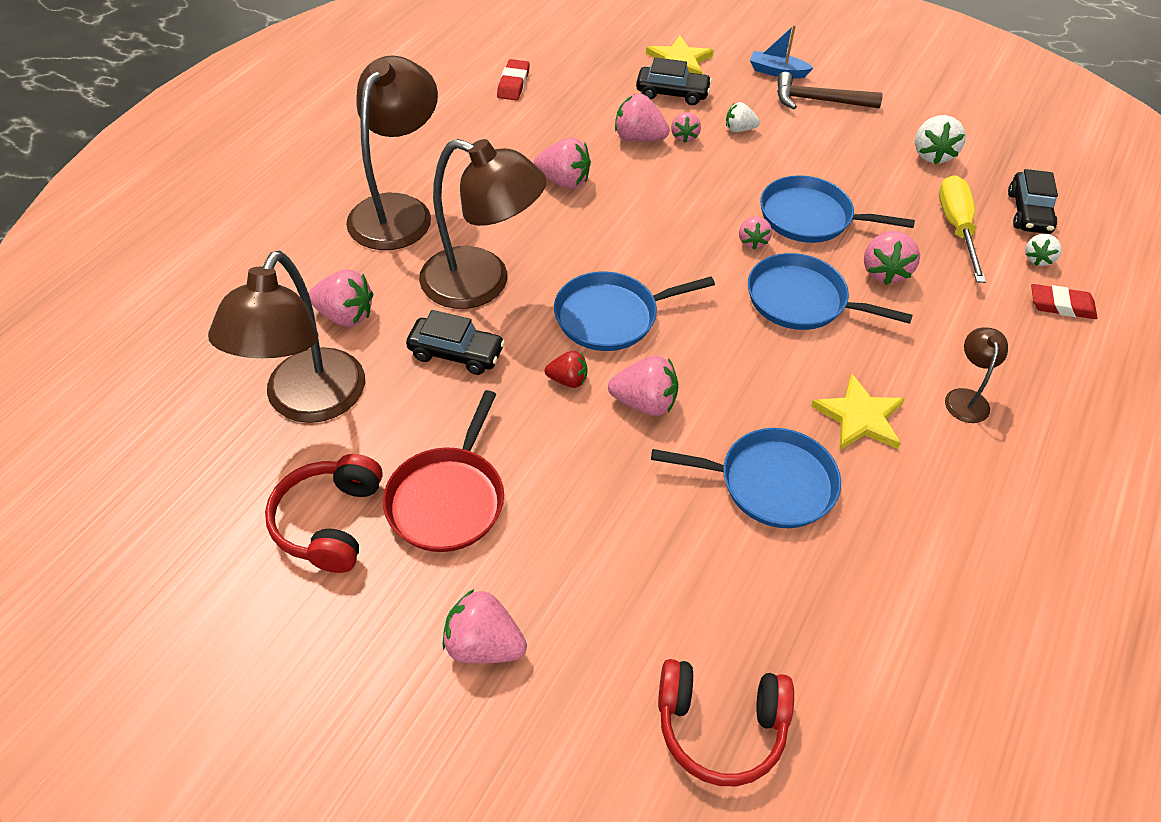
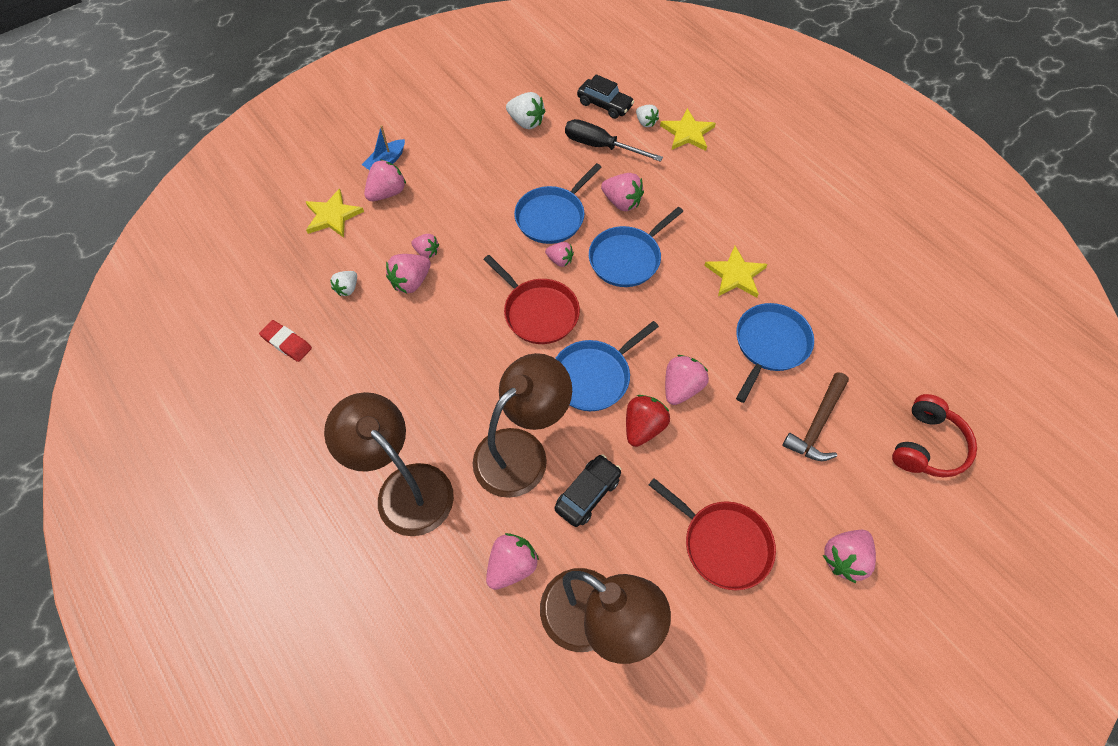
camera: 65 degrees left, 10 degrees up
red headphones [265,454,383,573] -> none
pink strawberry [534,138,591,189] -> pink strawberry moved to [364,159,406,201]
red strawberry [545,351,587,388] -> red strawberry [626,395,670,447], size x1.59
blue pan [554,271,715,351] -> blue pan turned 45 degrees clockwise [555,321,659,411]
black car [636,57,712,105] -> none
white strawberry [726,102,760,132] -> white strawberry moved to [330,271,357,296]
brown hammer [777,72,883,109] -> brown hammer moved to [782,372,849,461]
yellow screwdriver [939,175,986,283] -> black screwdriver [565,119,663,162]
brown lamp [945,327,1008,423] -> none
red eraser [1031,284,1097,319] -> yellow star [660,108,716,151]
none -> red pan [483,255,580,344]

